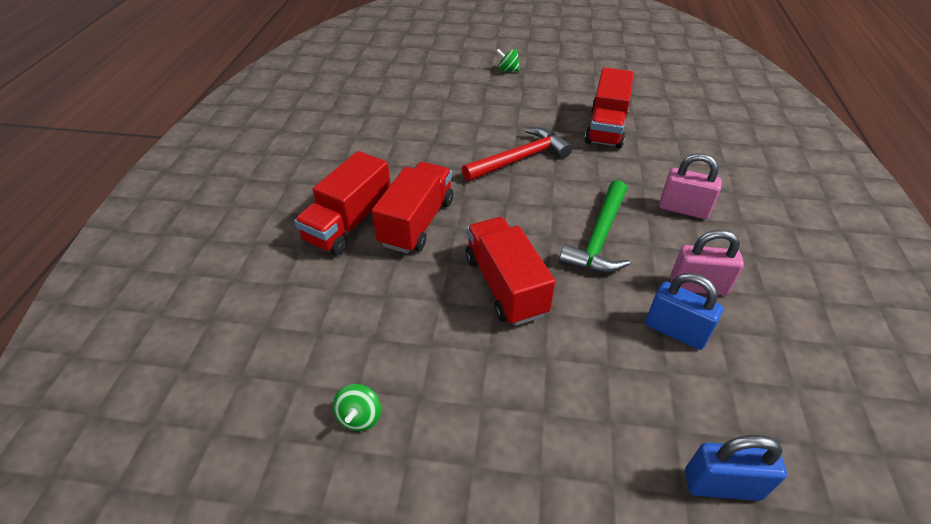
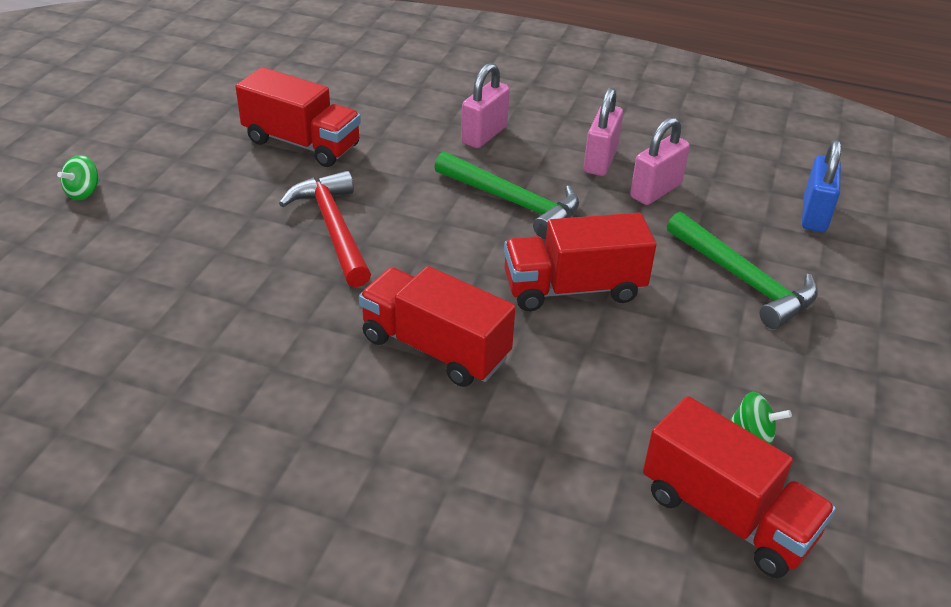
camera: 80 degrees left, 5 degrees down
red truck [294,151,391,255] -> red truck moved to [643,396,836,578]
blue padlock [645,273,723,350] -> pink padlock [630,117,690,205]
none -> green hammer [667,212,818,329]

